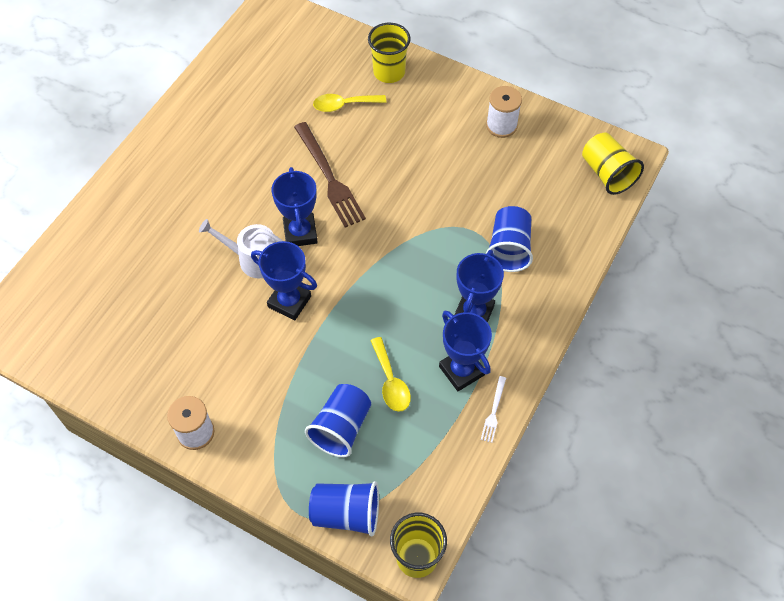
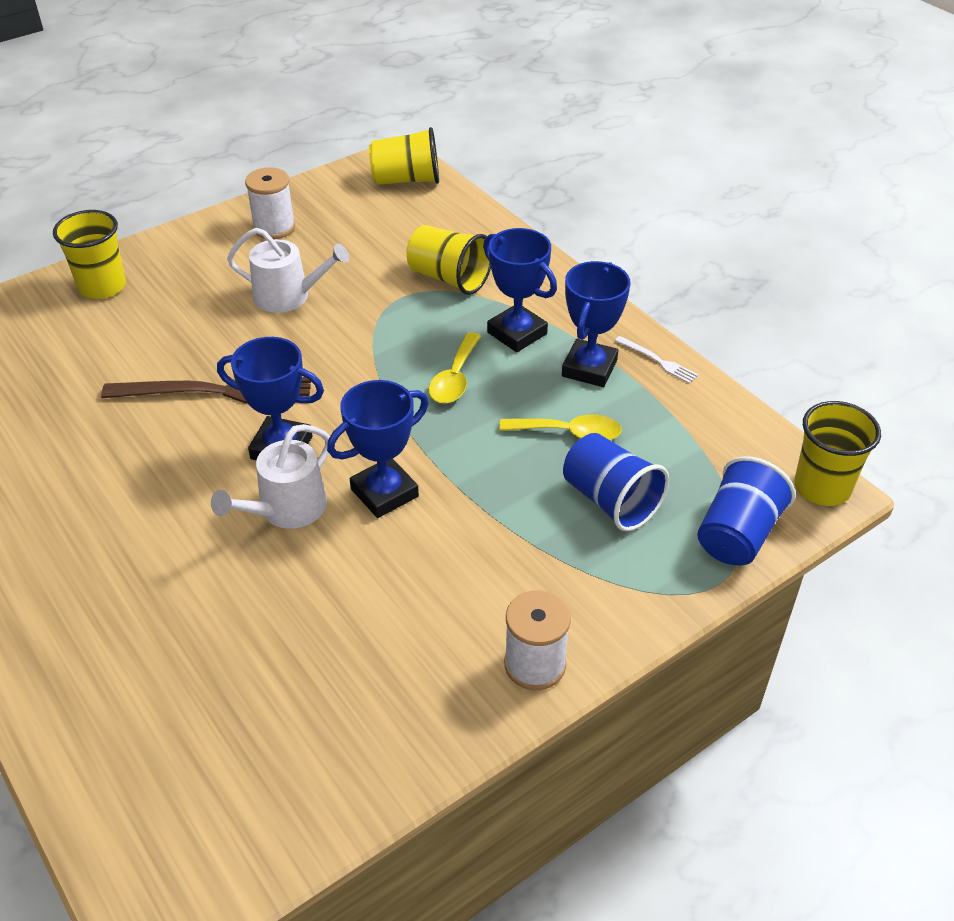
camera: 65 degrees left, 15 degrees down
yellow spoon [313,94,386,112] -> yellow spoon moved to [429,332,481,404]
blue trophy [439,311,492,391] -> blue trophy turned 60 degrees counterclockwise [562,261,631,387]
blue cup [486,206,533,272] -> yellow cup [407,225,491,295]
none -> white watering can [227,228,349,313]

